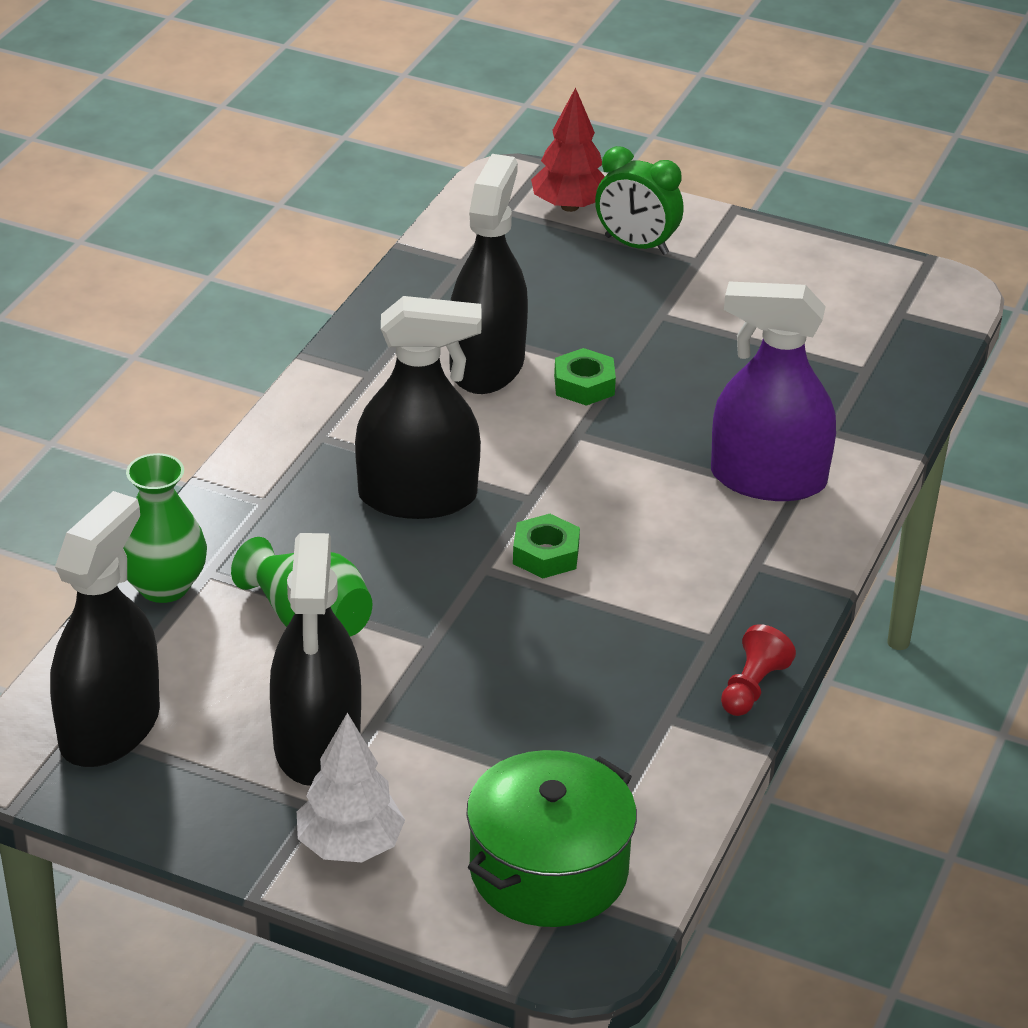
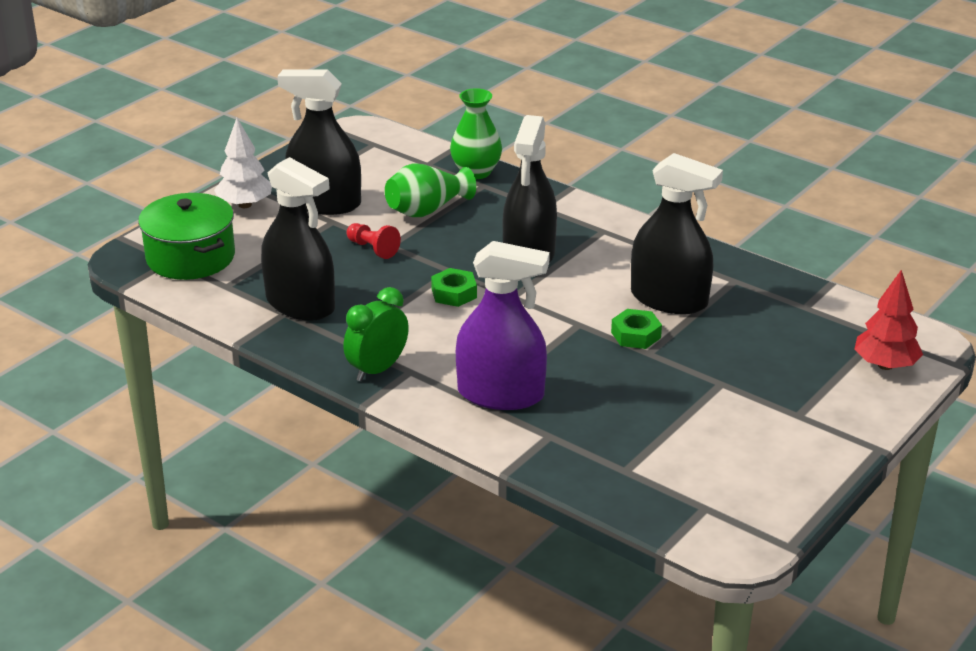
camera: 105 degrees right, 5 degrees down
black spray bottle [50,491,160,767] -> black spray bottle moved to [261,157,335,321]
green clock [595,146,683,255] -> green clock moved to [343,287,409,381]
purple spray bottle [711,281,836,501] -> purple spray bottle turned 75 degrees clockwise [456,241,550,410]
red pawn [721,624,796,716] -> red pawn moved to [347,223,401,259]

